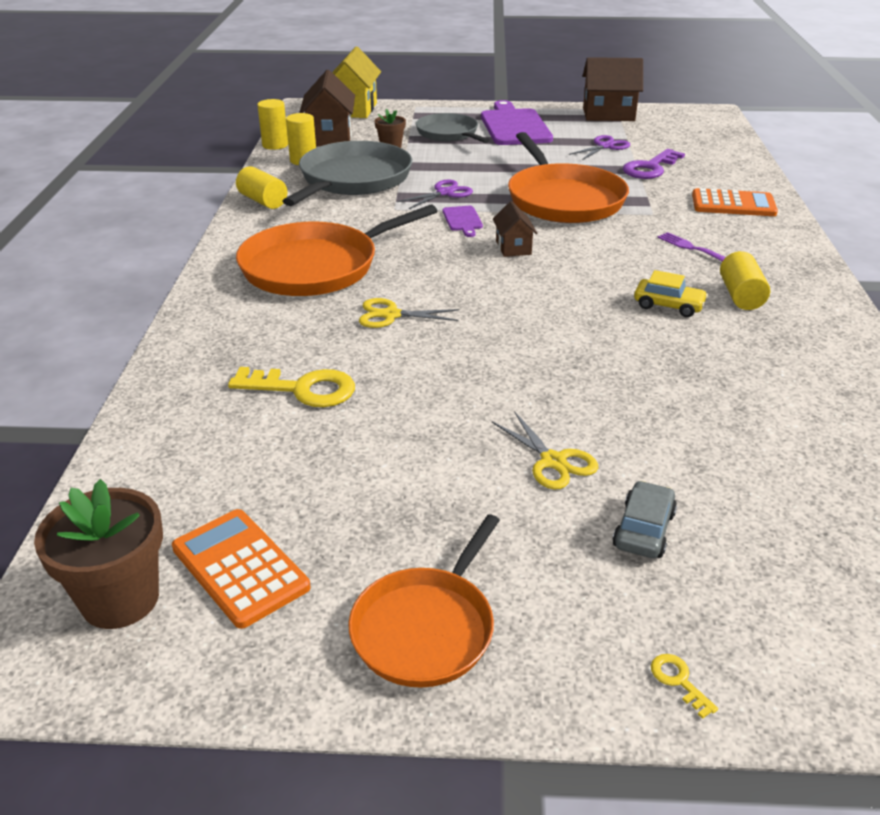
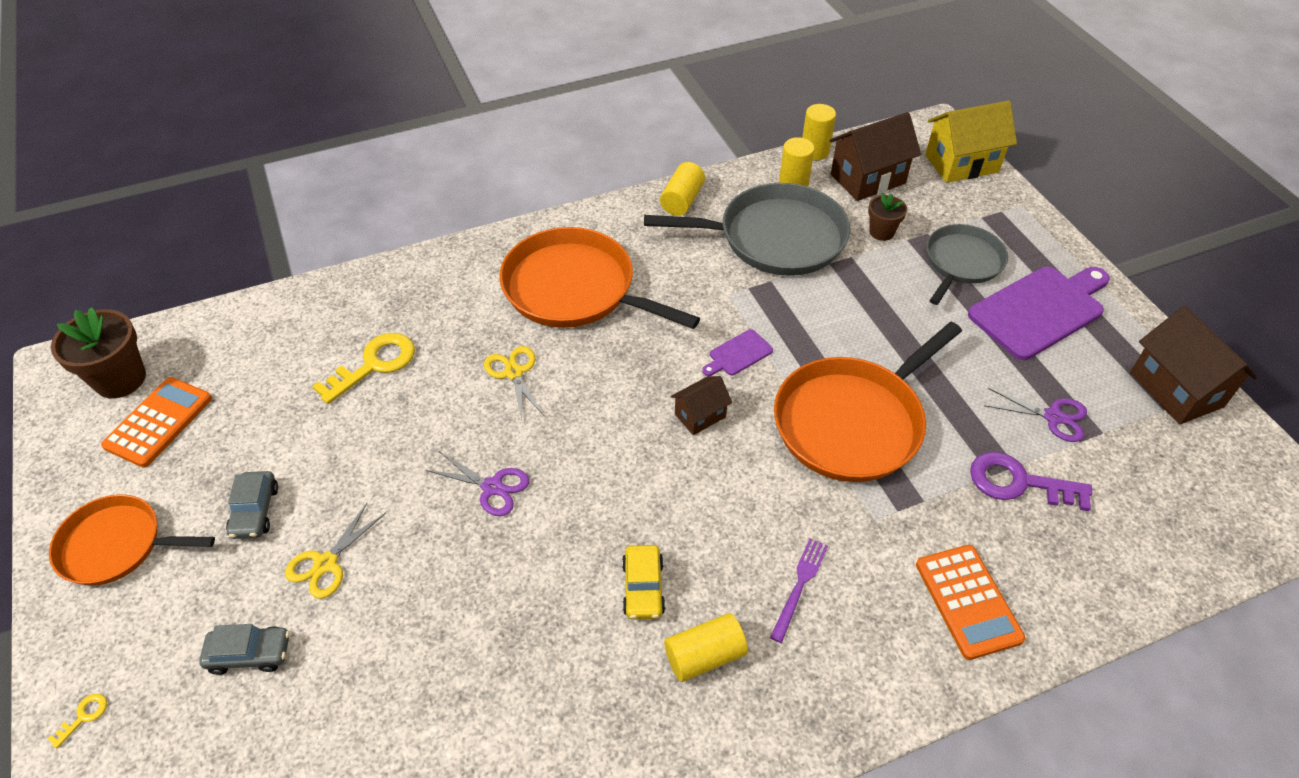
camera: 65 degrees right, 15 degrees up
yellow key [228,367,355,407] -> yellow key turned 120 degrees counterclockwise [312,333,415,404]
purple scissors [397,180,473,209] -> purple scissors moved to [426,451,530,516]
none -> grey car [226,471,278,539]

